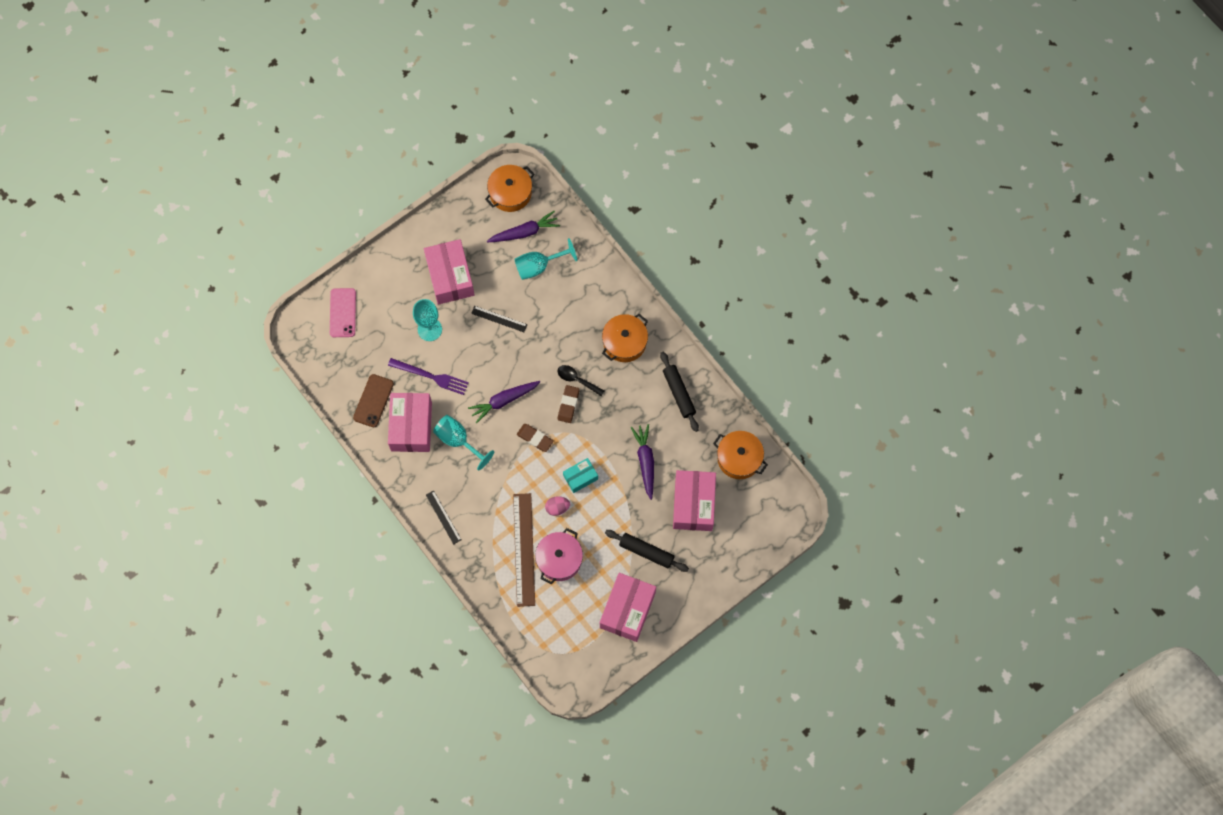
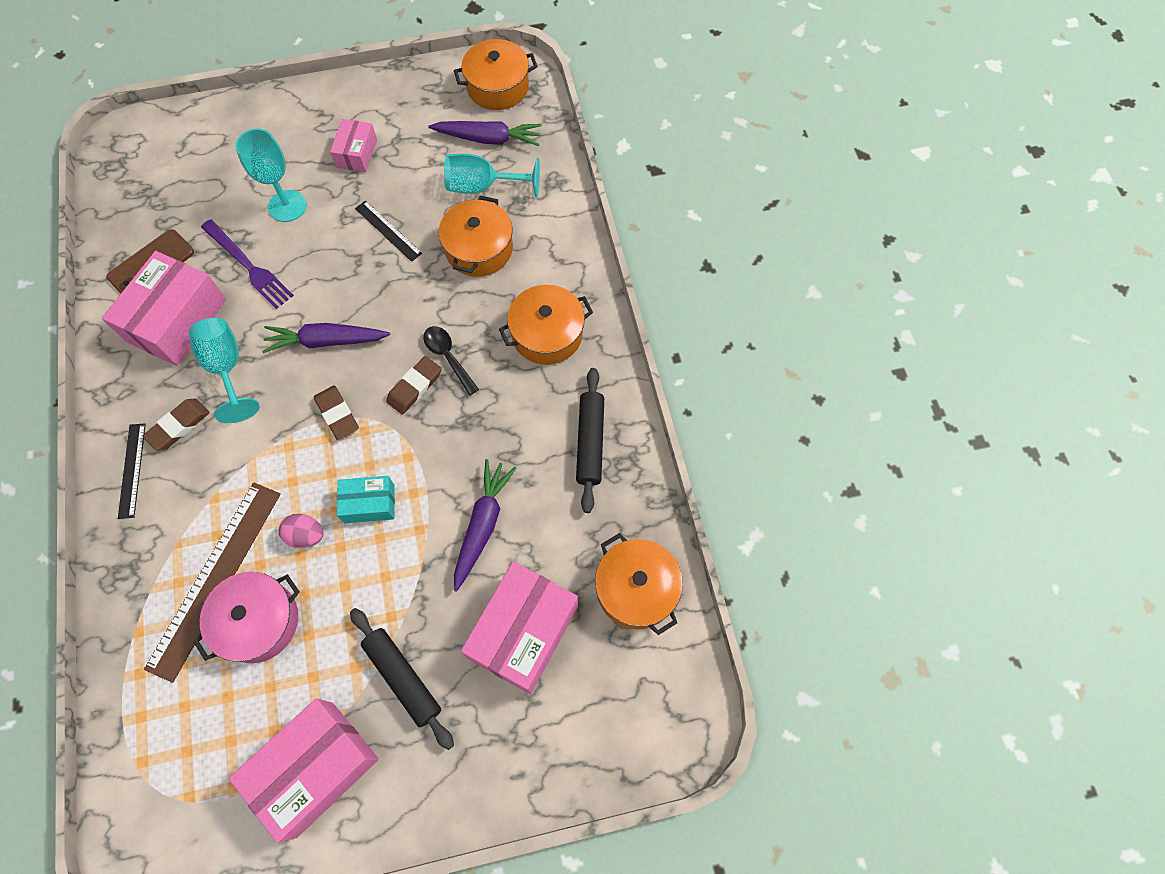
camera: 25 degrees right, 5 degrees down
pink phone [330,288,356,337] -> none
pink box [424,239,475,305] -> pink box [330,119,377,172], size x0.54
none -> brown eraser [142,398,210,451]
none -> orange pot [438,195,513,277]

